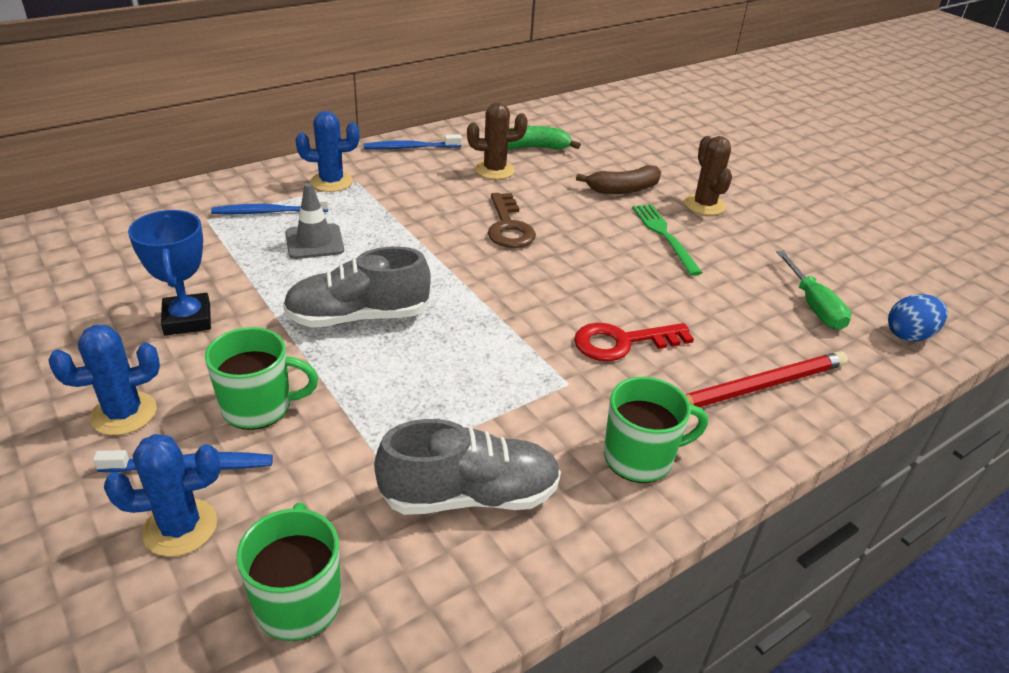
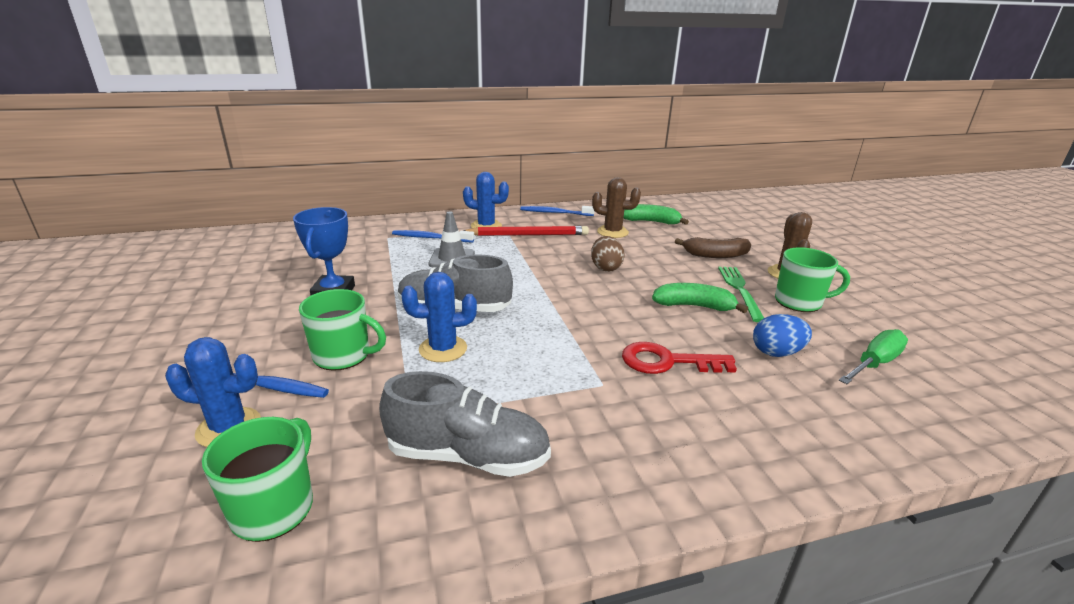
camera: 20 degrees right, 10 degrees down
blue cactus [49,325,160,435] -> blue cactus moved to [401,272,477,362]
brown key [488,193,536,248] -> brown egg [591,236,624,272]
green mug [604,377,708,483] -> green mug moved to [775,247,850,312]
red pencil [685,351,848,407] -> red pencil moved to [463,226,589,236]
green screwdriver [776,251,851,330] -> green screwdriver turned 135 degrees counterclockwise [839,329,908,384]
blue egg [888,294,948,342] -> blue egg moved to [753,314,812,357]
none -> green banana [652,283,748,313]

